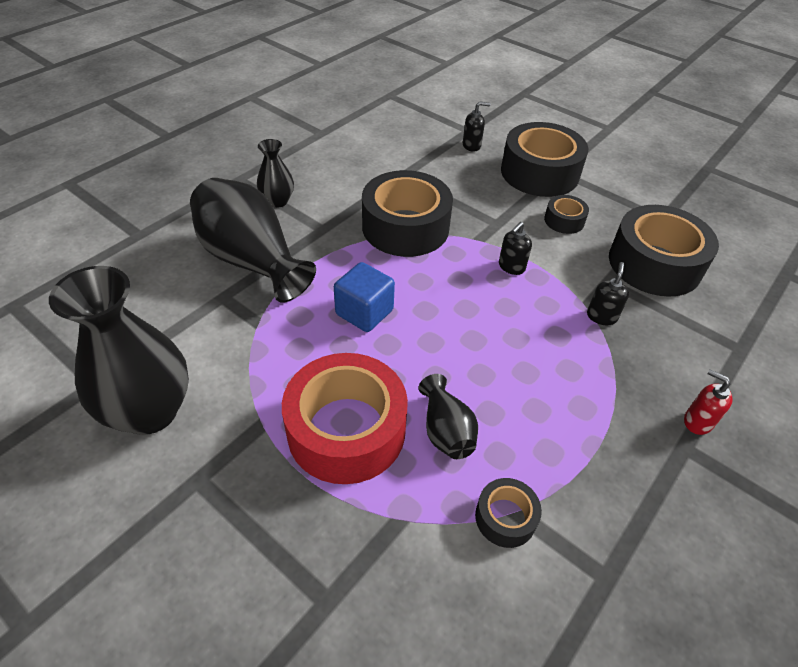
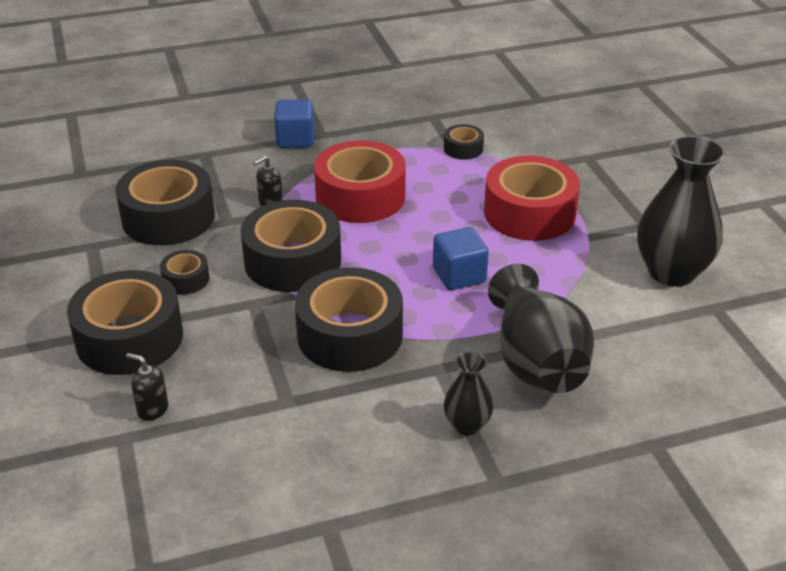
camera: 145 degrees left, 10 degrees down
black vase [418,374,478,459] -> none
black soap dispenser [499,222,532,275] -> black tape [241,200,341,292]
red soap dispenser [684,370,733,435] -> blue cube [274,99,314,148]
none -> red tape [314,140,406,223]

